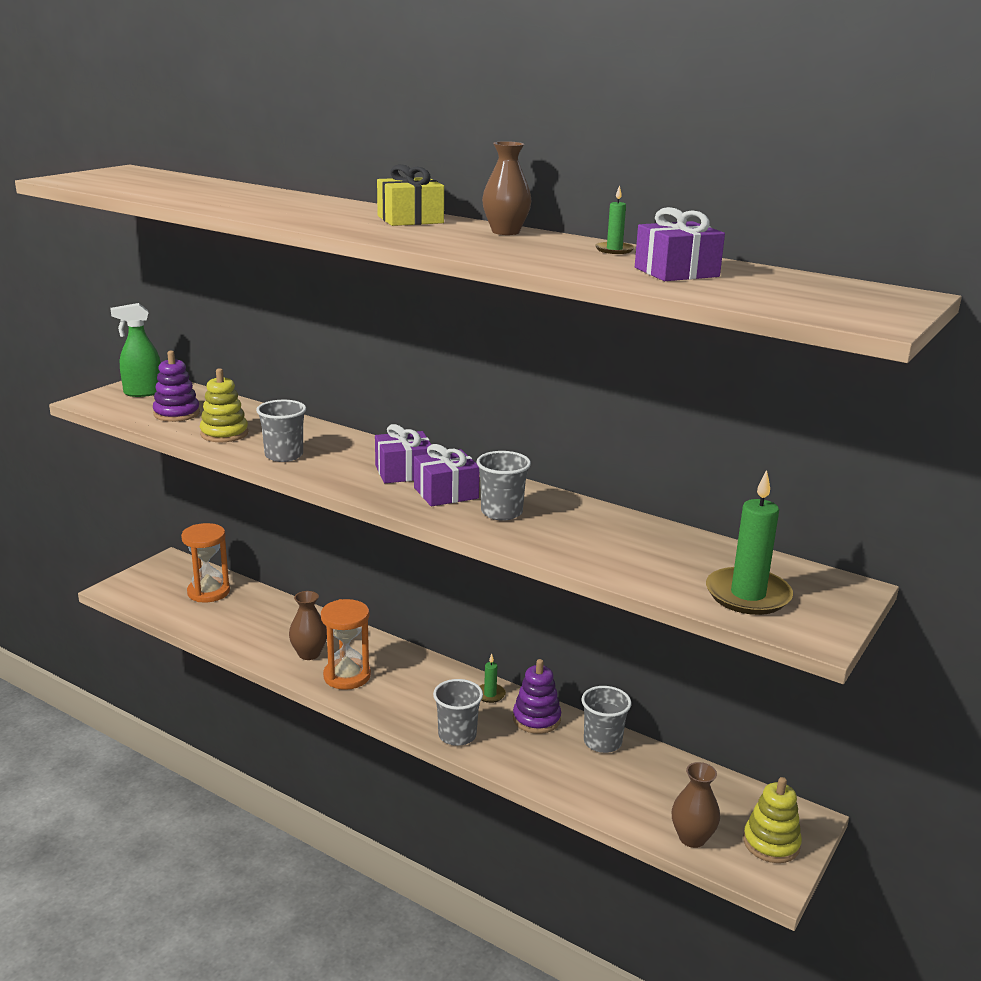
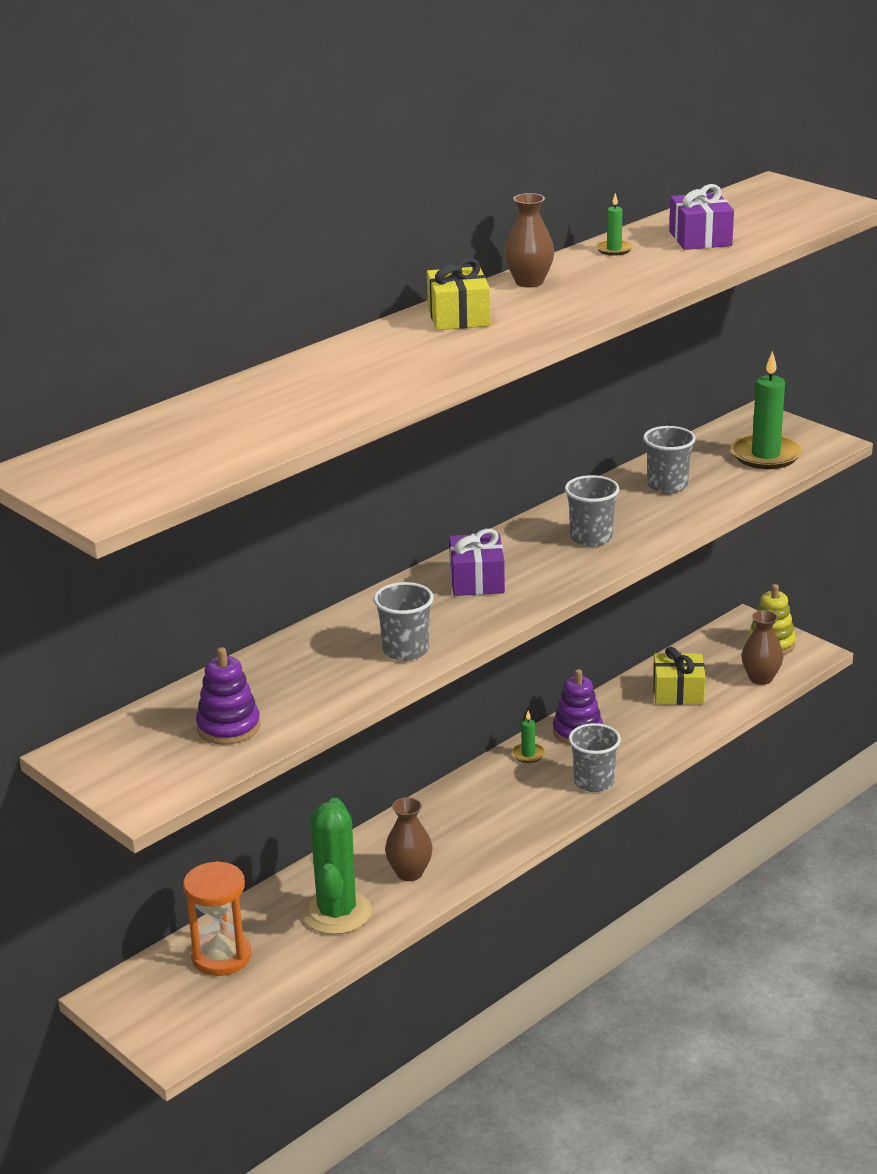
camera: 75 degrees left, 5 degrees up
green spray bottle [110,303,161,397] -> none
yellow stacking toy [200,368,248,442] -> none
orange hourglass [321,599,371,690] -> none
purple gift [414,444,480,506] -> none
grey cup [581,686,631,753] -> grey cup moved to [643,426,696,494]
none -> green cactus [302,798,372,935]
none -> yellow gift [653,647,706,705]

